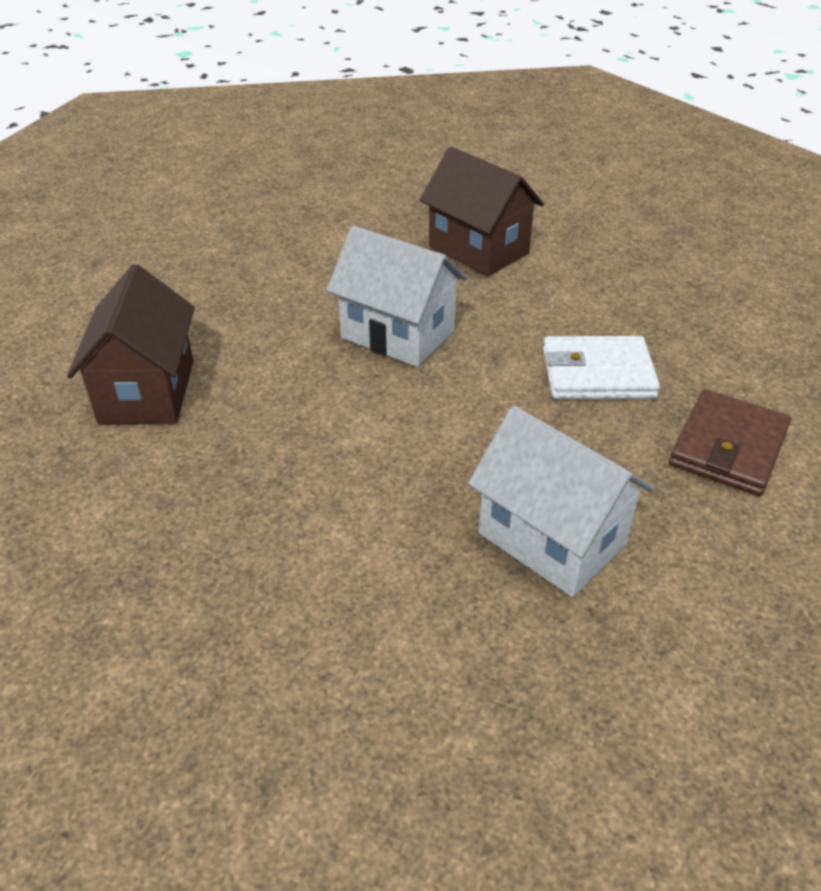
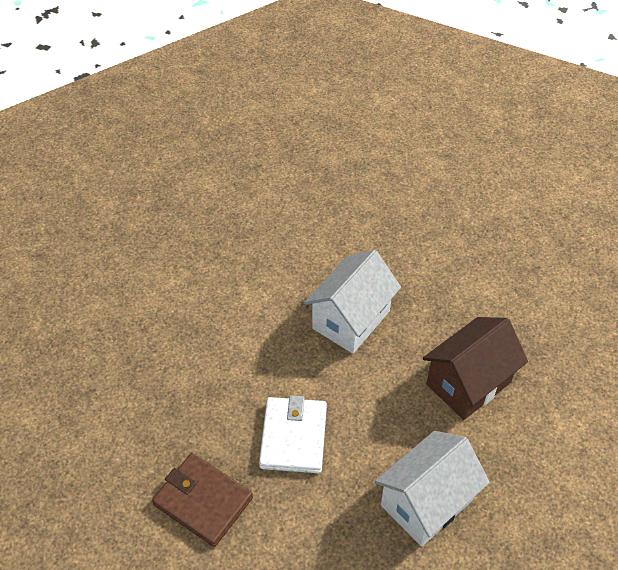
camera: 95 degrees right, 10 degrees up
brown house [67,264,195,425] -> none
white house [468,406,654,597] -> white house moved to [374,431,490,547]

